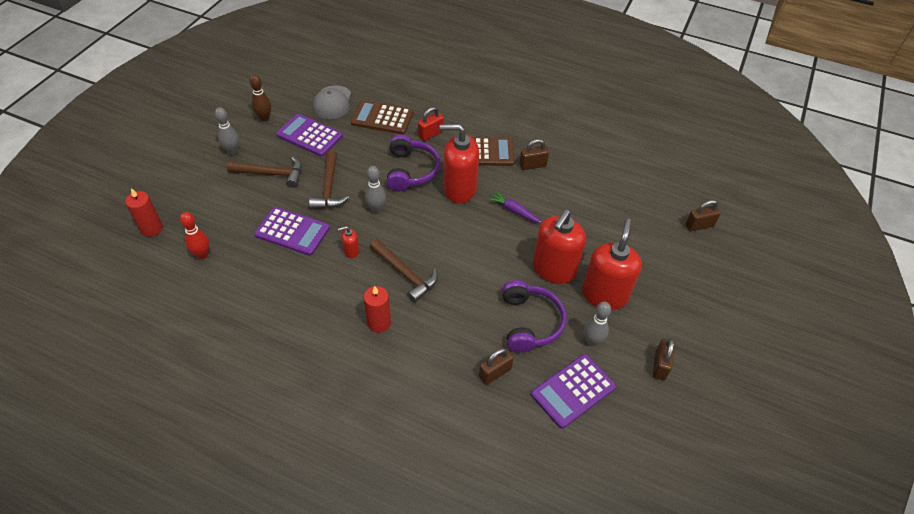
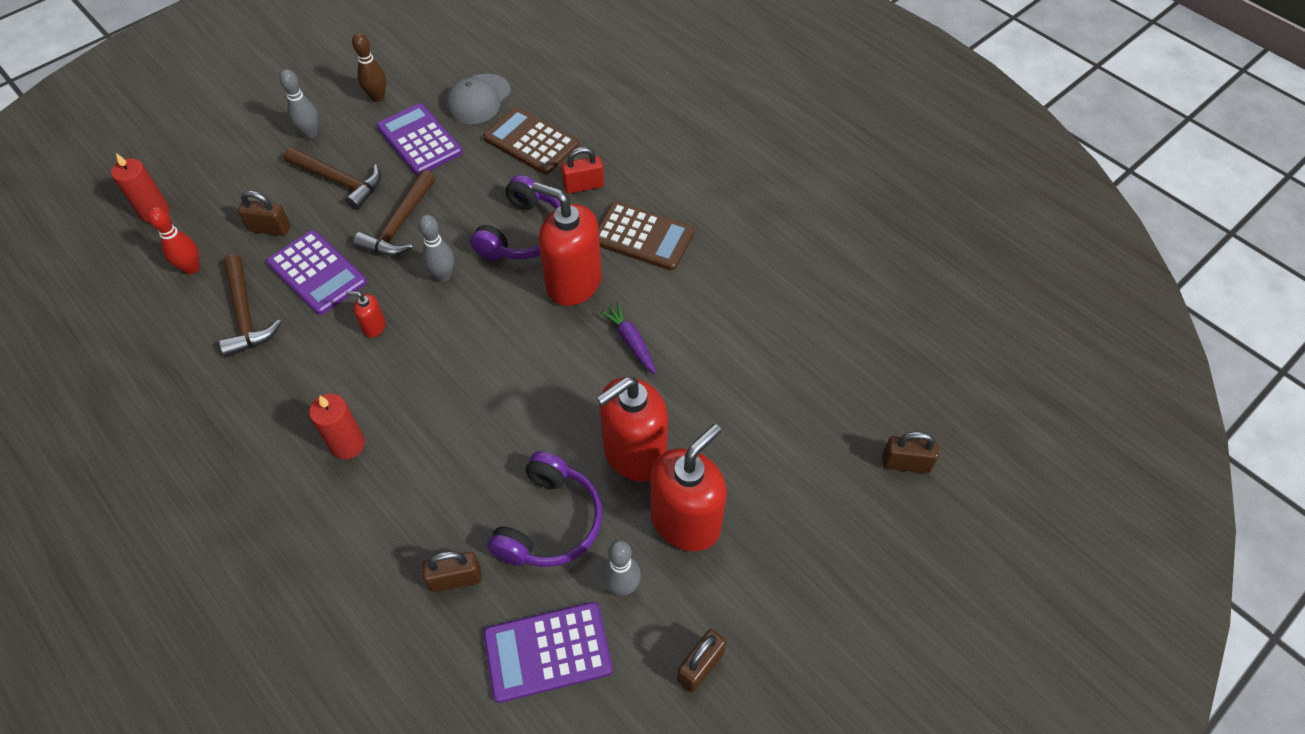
camera: 25 degrees right, 5 degrees up
brown hammer [370,239,438,303] -> brown hammer moved to [219,255,281,357]
brown padlock [519,139,549,170] -> brown padlock moved to [238,191,291,236]

